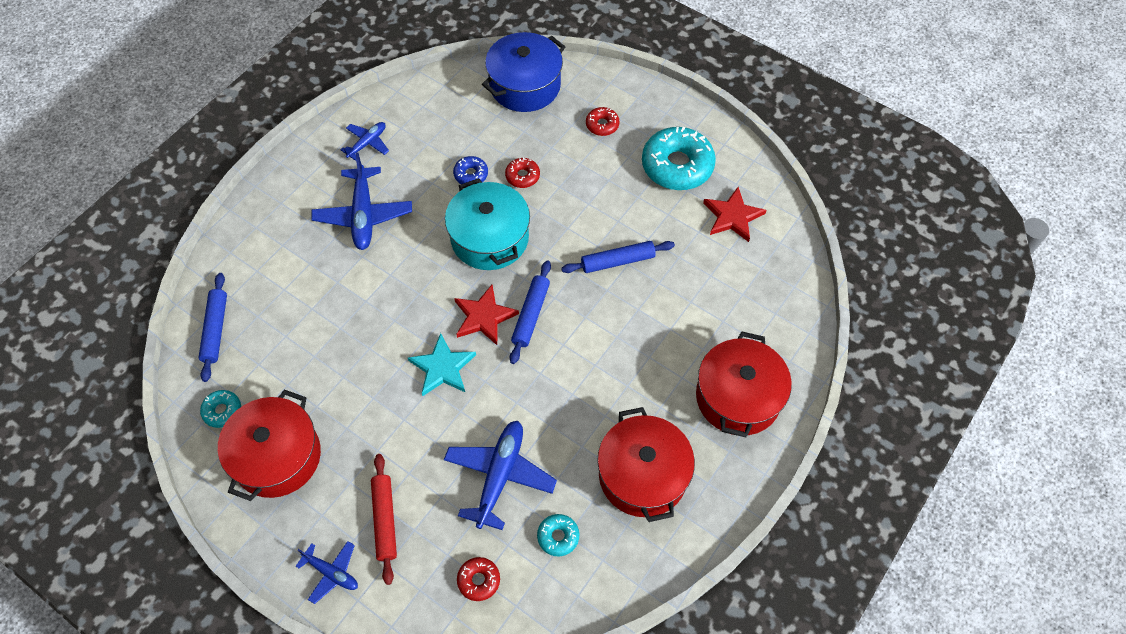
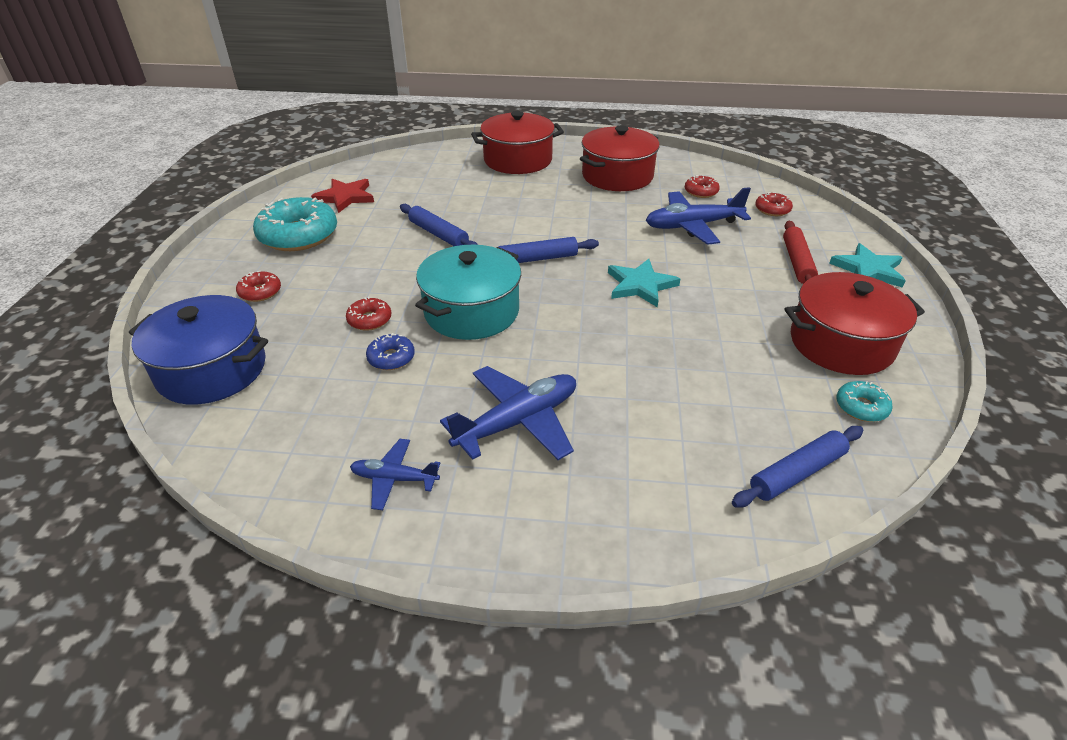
camera: 120 degrees left, 20 degrees down
blue plane [296,541,358,604] -> turquoise star [829,243,906,288]
red rolling pin [371,454,397,585] -> red rolling pin turned 45 degrees counterclockwise [783,221,818,284]
red star [454,285,519,345] -> none
turquoise donut [537,514,579,556] -> red donut [685,175,720,198]

